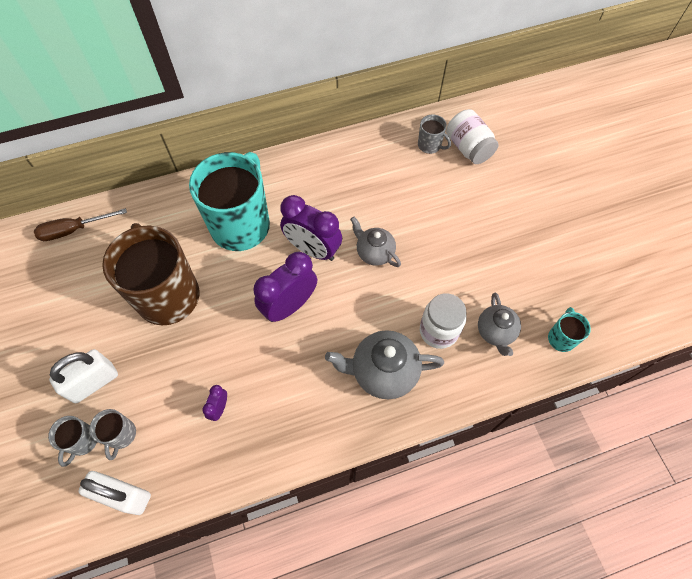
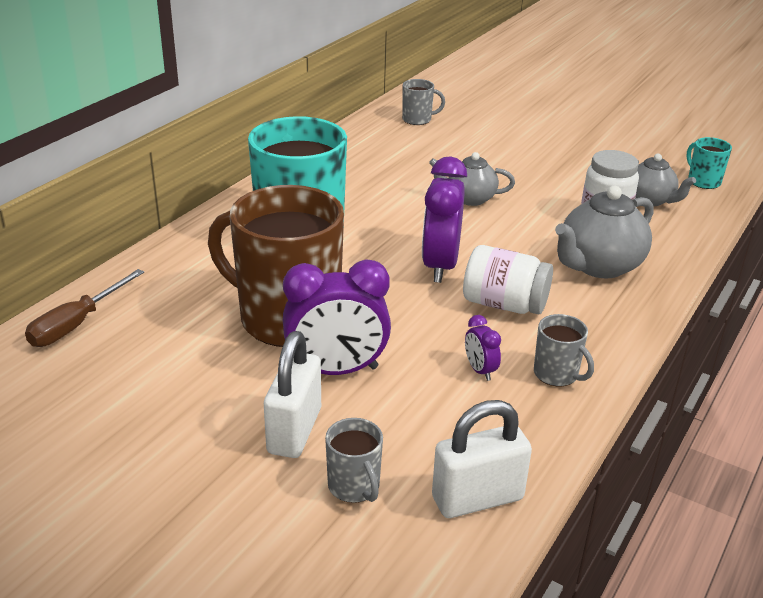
camera: 40 degrees left, 30 degrees down
grey mug [90,409,136,460] -> grey mug moved to [534,314,594,386]
purple clock [280,195,342,261] -> purple clock moved to [283,260,391,375]
white jar [446,109,499,164] -> white jar moved to [463,245,553,314]

